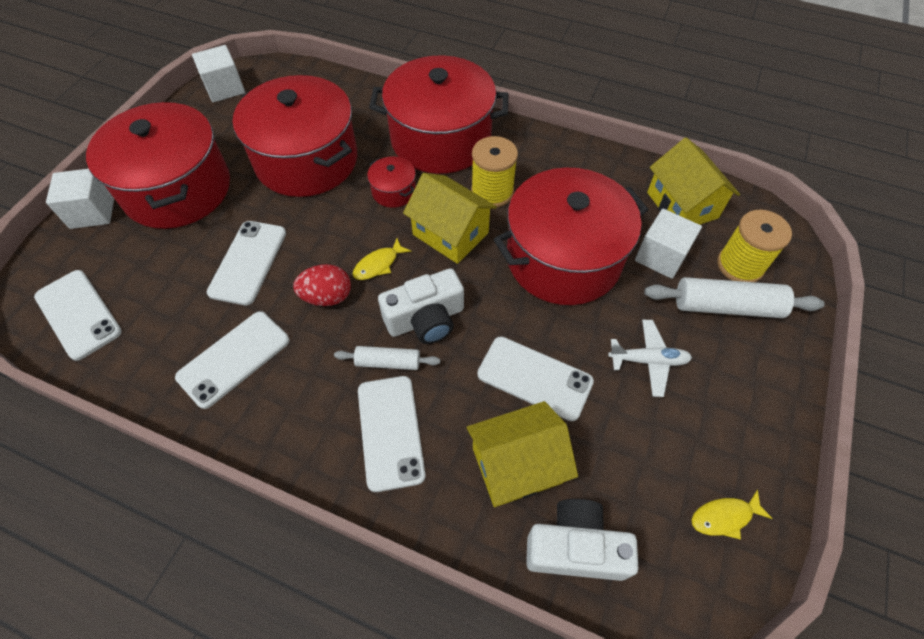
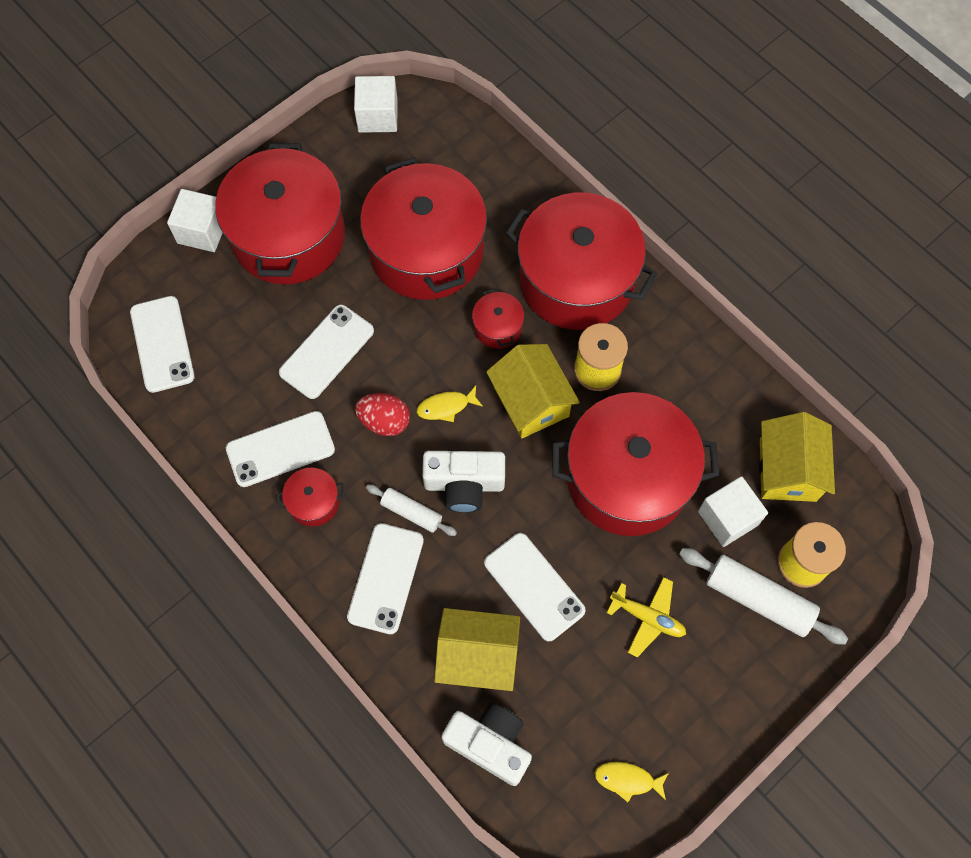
camera: 25 degrees right, 10 degrees up
white plane [608,320,692,397] -> yellow plane [607,577,686,657]
none -> red pot [276,468,345,526]

